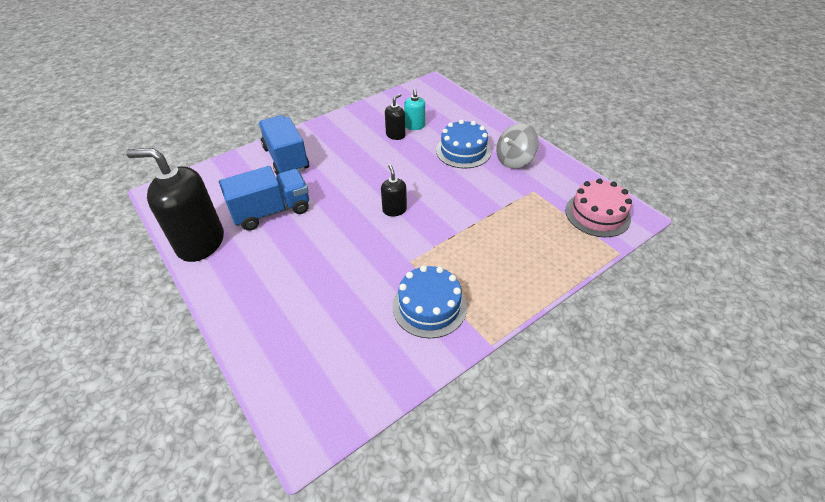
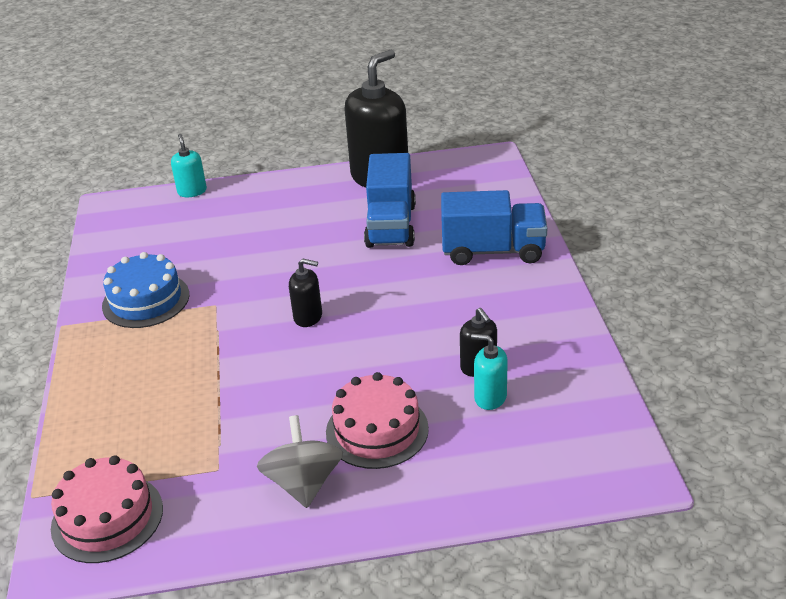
camera: 120 degrees right, 10 degrees down
blue cake [436,120,491,168] -> pink cake [326,372,429,469]
none -> turquoise soap dispenser [171,134,207,197]

